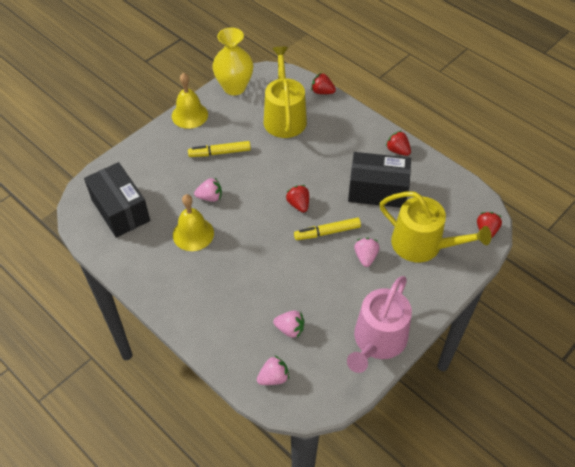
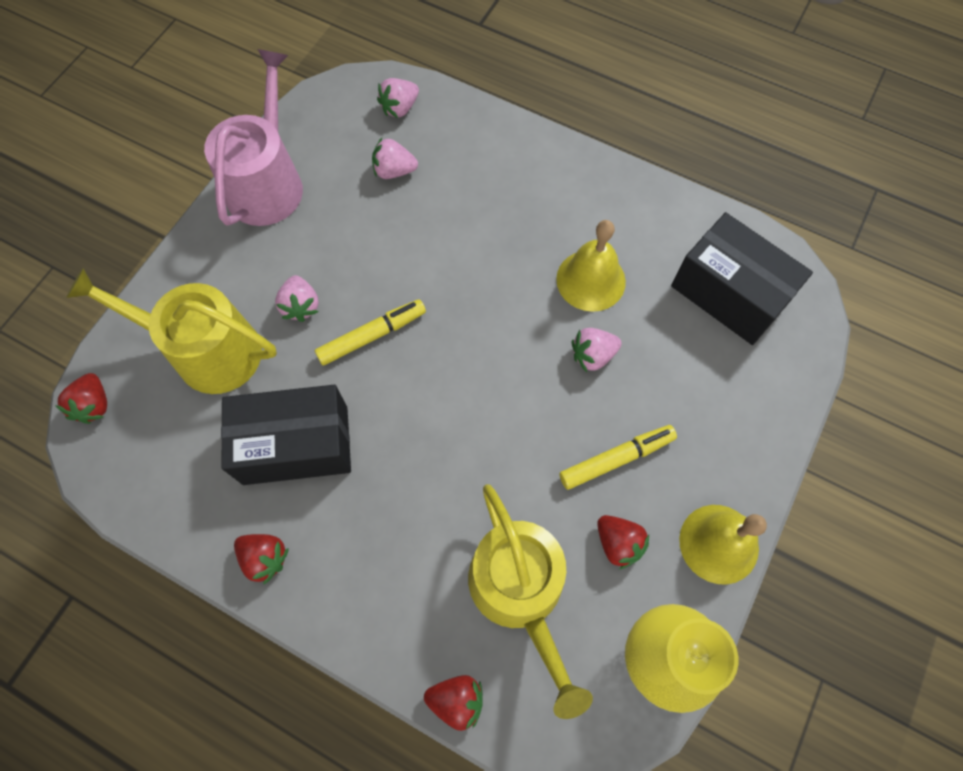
camera: 165 degrees right, 15 degrees up
red strawberry [286,185,309,212] -> red strawberry moved to [597,515,649,569]

